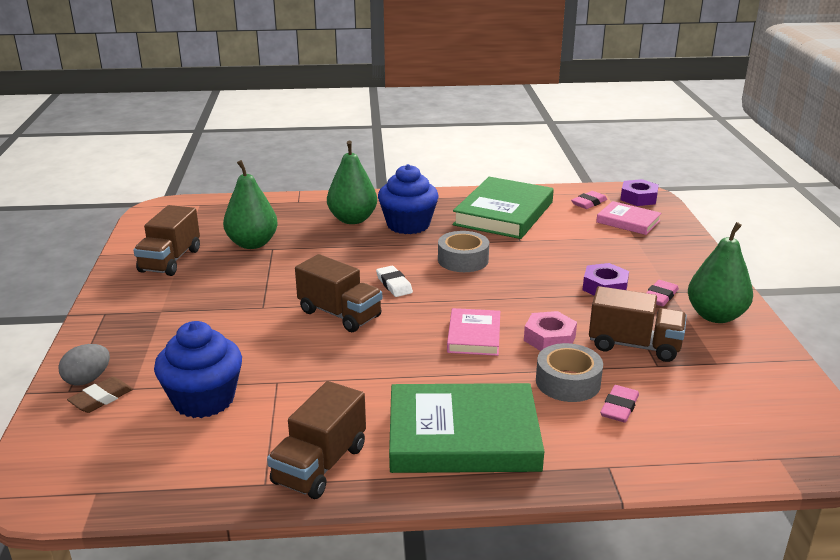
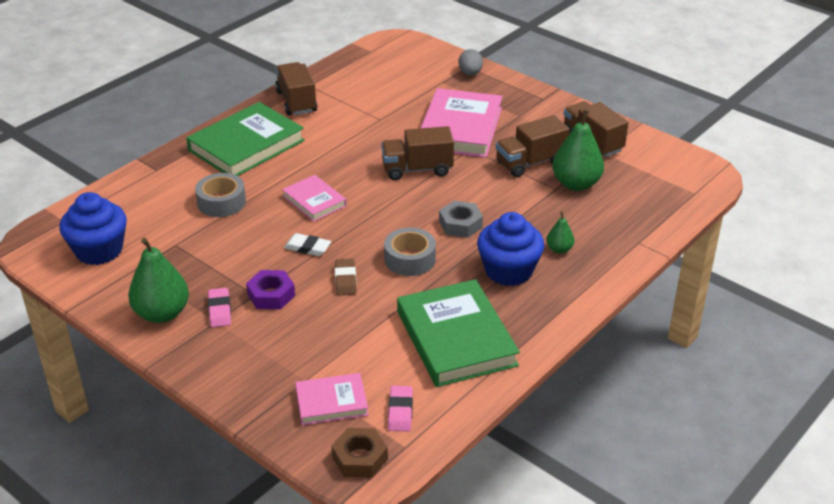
camera: 135 degrees right, 10 degrees up
brown eraser [67,377,133,413] -> brown eraser moved to [335,259,357,296]
blue cupcake [154,321,242,418] -> blue cupcake moved to [59,192,127,265]
green pear [327,141,377,224] -> green pear [547,211,574,254], size x0.51
white eraser [376,266,413,297] -> white eraser moved to [284,233,331,256]
pink nut [524,311,577,351] -> none
brown truck [589,286,687,362] -> brown truck moved to [495,115,570,177]
pink eraser [600,385,639,423] -> none
purple nut [620,179,659,206] -> brown nut [331,428,388,478]
none -> pink book [421,88,503,158]
none -> grey nut [439,201,483,238]

